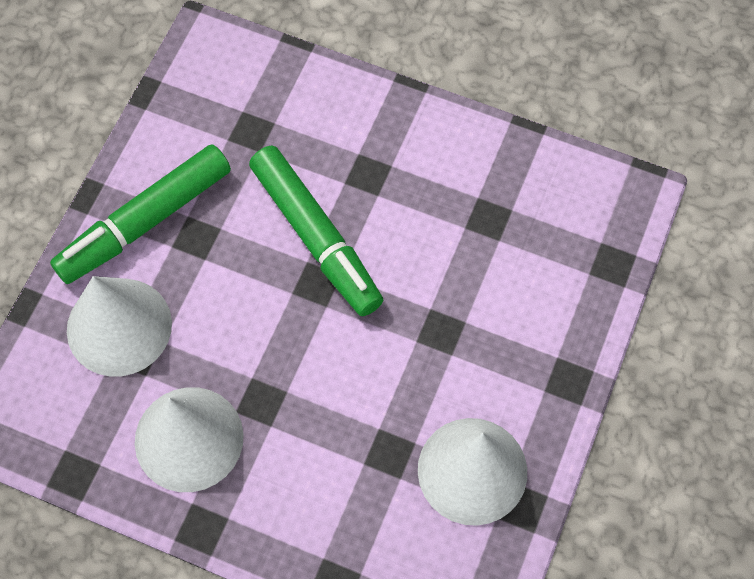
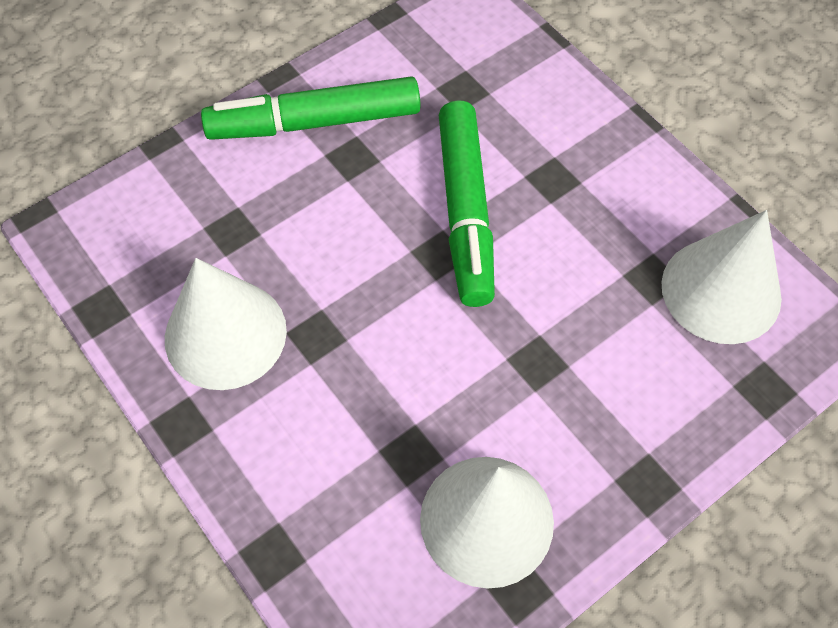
camera: 30 degrees right, 5 degrees down
white cone [67,276,172,377] -> white cone moved to [661,210,782,344]

